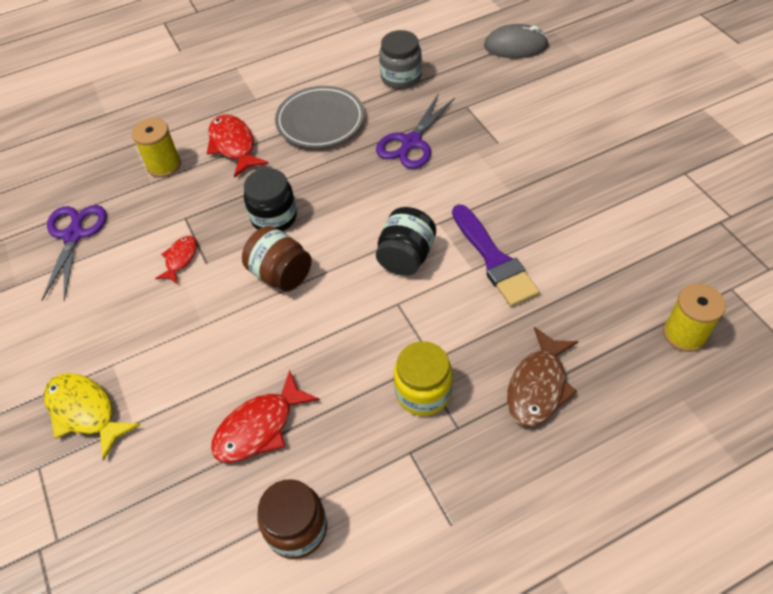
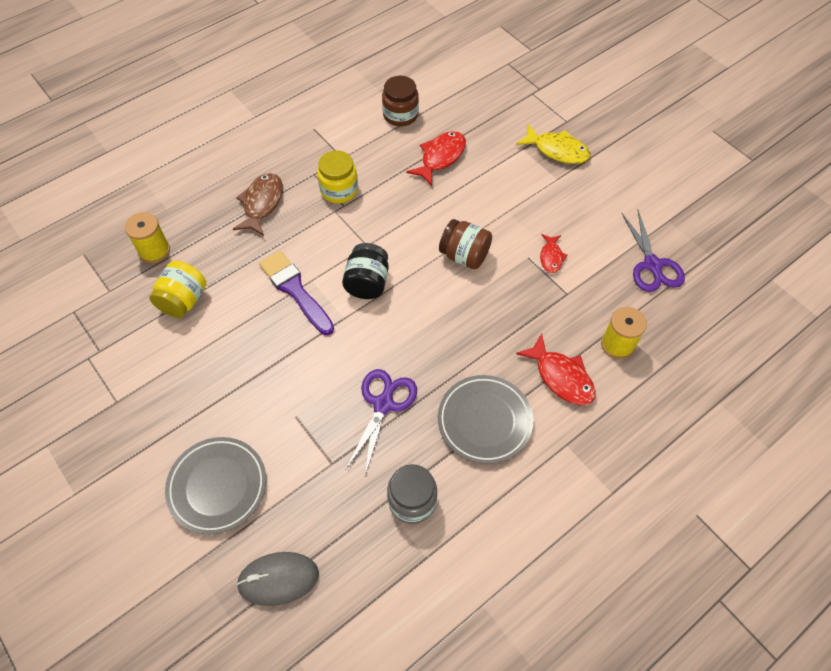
camera: 165 degrees right, 5 degrees up
black jar [244,168,297,231] -> none
none -> yellow jar [149,261,206,318]
none -> grey plate [165,437,266,535]

